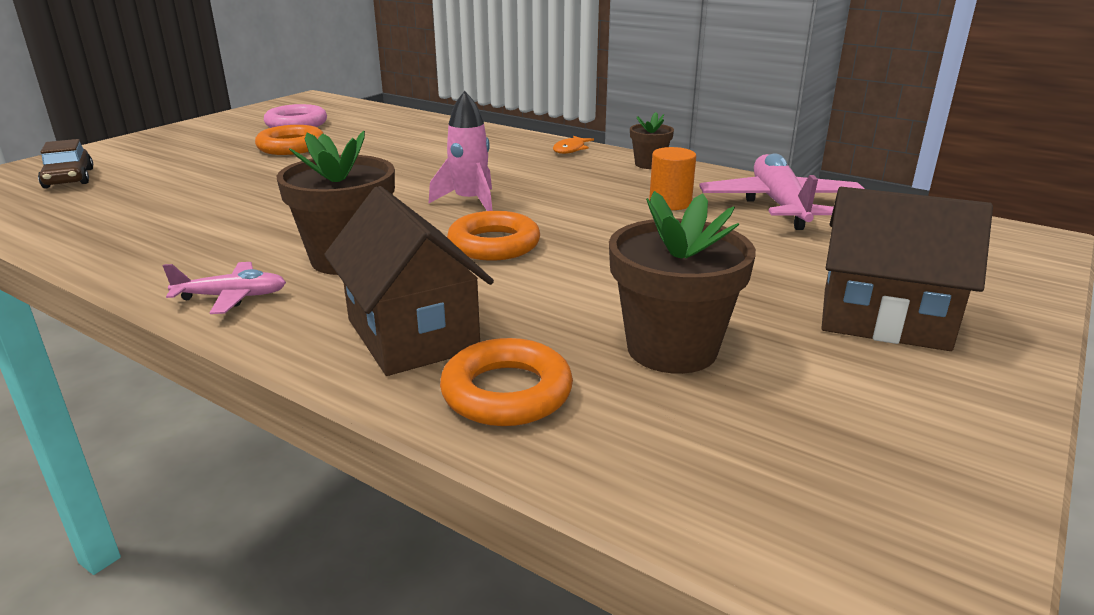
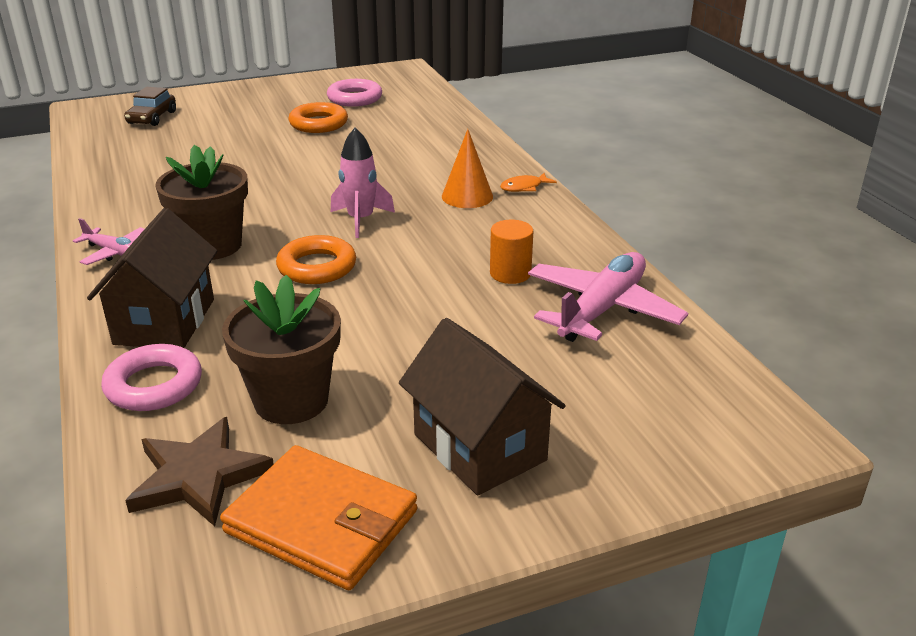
camera: 35 degrees right, 5 degrees up
orange ring [440,338,573,426] -> pink ring [101,344,202,411]
brown flower pot [630,112,674,169] -> none
none -> brown star [125,417,274,526]
none -> orange wallet [220,445,417,590]
none -> orange cone [442,129,493,208]

